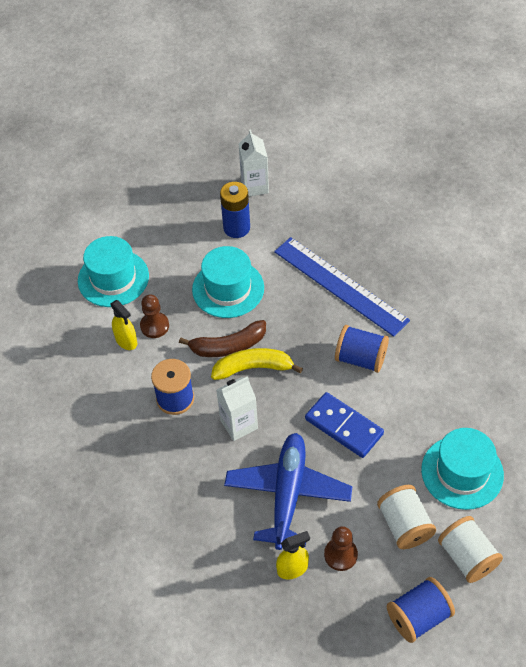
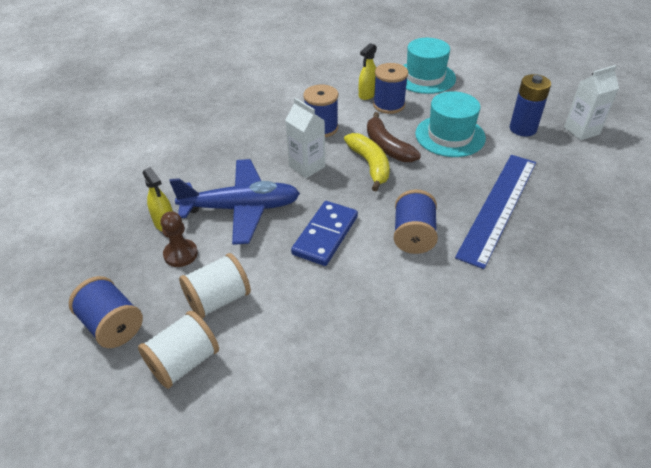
camera: 75 degrees right, 10 degrees down
brown pawn [140,295,169,338] -> blue spool [373,63,408,114]
turquoise hat [421,428,504,510] -> none

